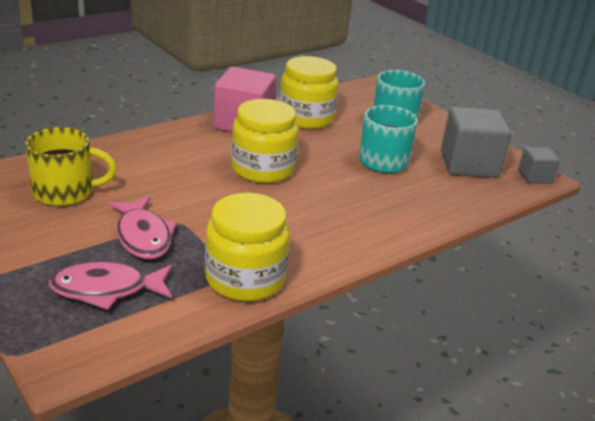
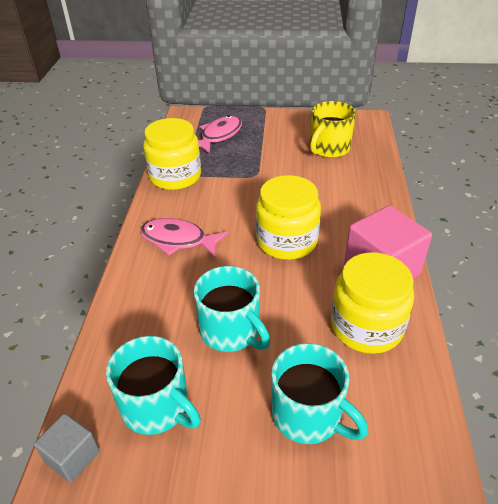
camera: 135 degrees right, 10 degrees up
pink fish [108,196,177,259] -> pink fish moved to [140,218,228,257]
grey cube [441,107,511,178] -> turquoise mug [106,336,201,435]

